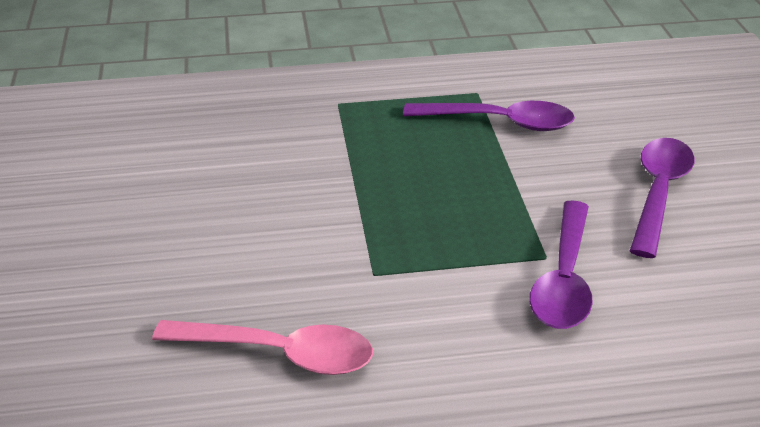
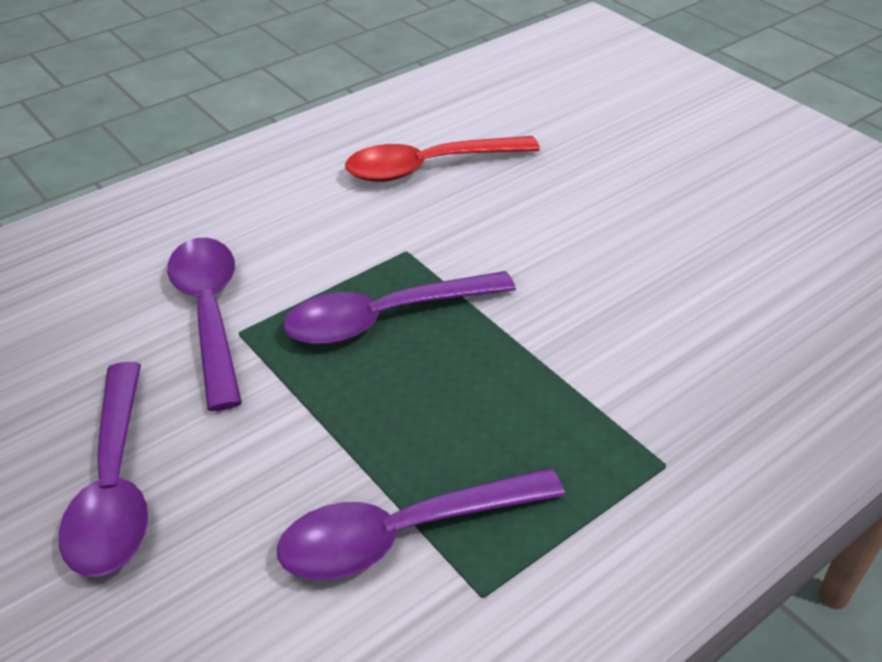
camera: 150 degrees right, 5 degrees up
pink spoon [152,320,373,375] -> red spoon [345,136,540,182]
none -> purple spoon [283,271,516,345]

